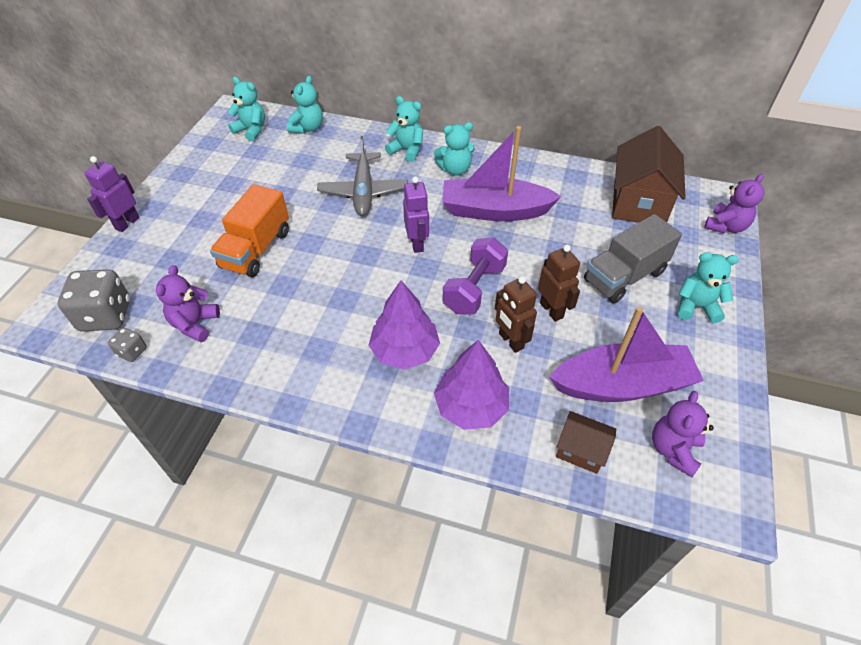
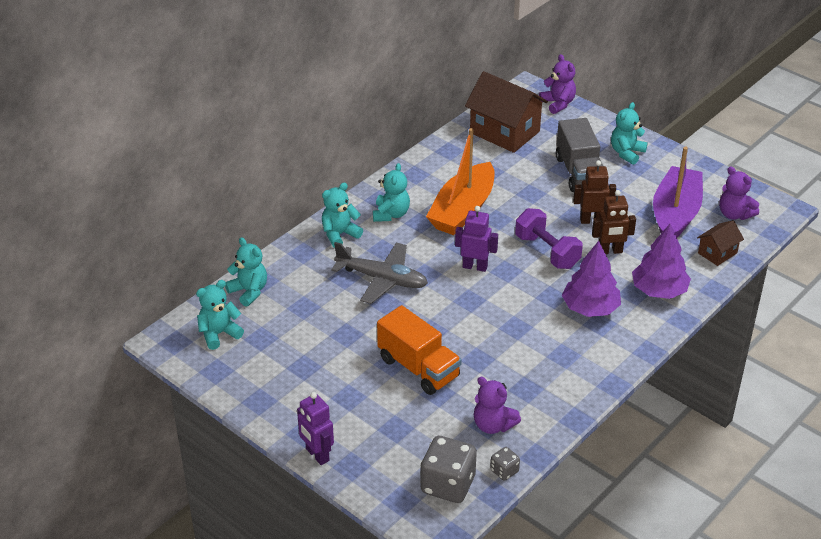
camera: 65 degrees left, 10 degrees down
purple boat [442,126,562,221] -> orange boat [426,128,495,235]

